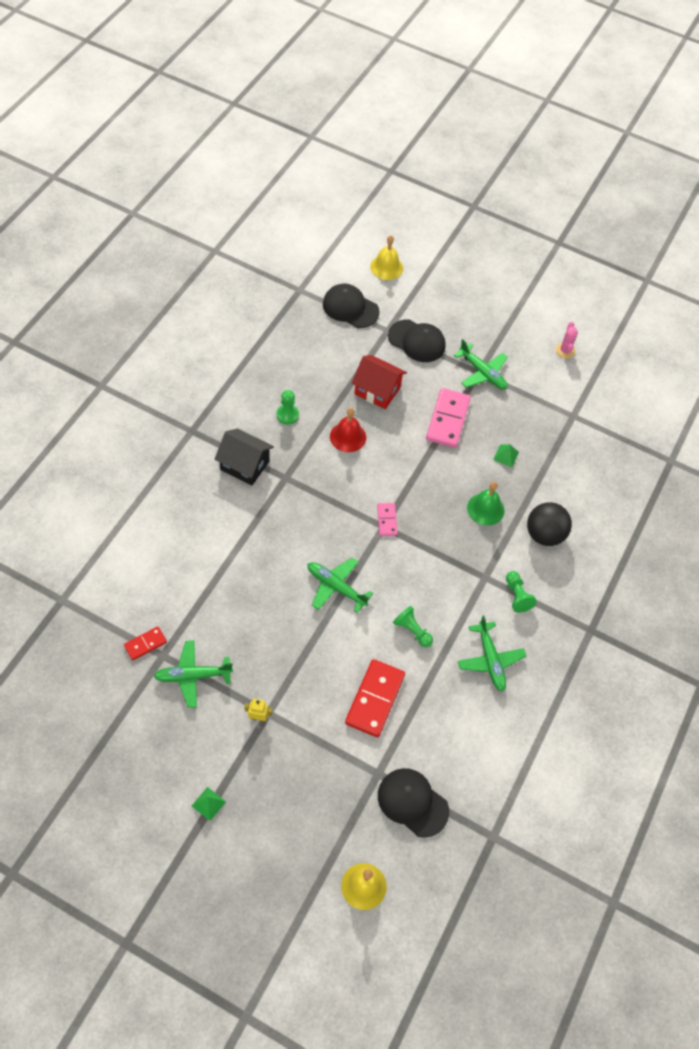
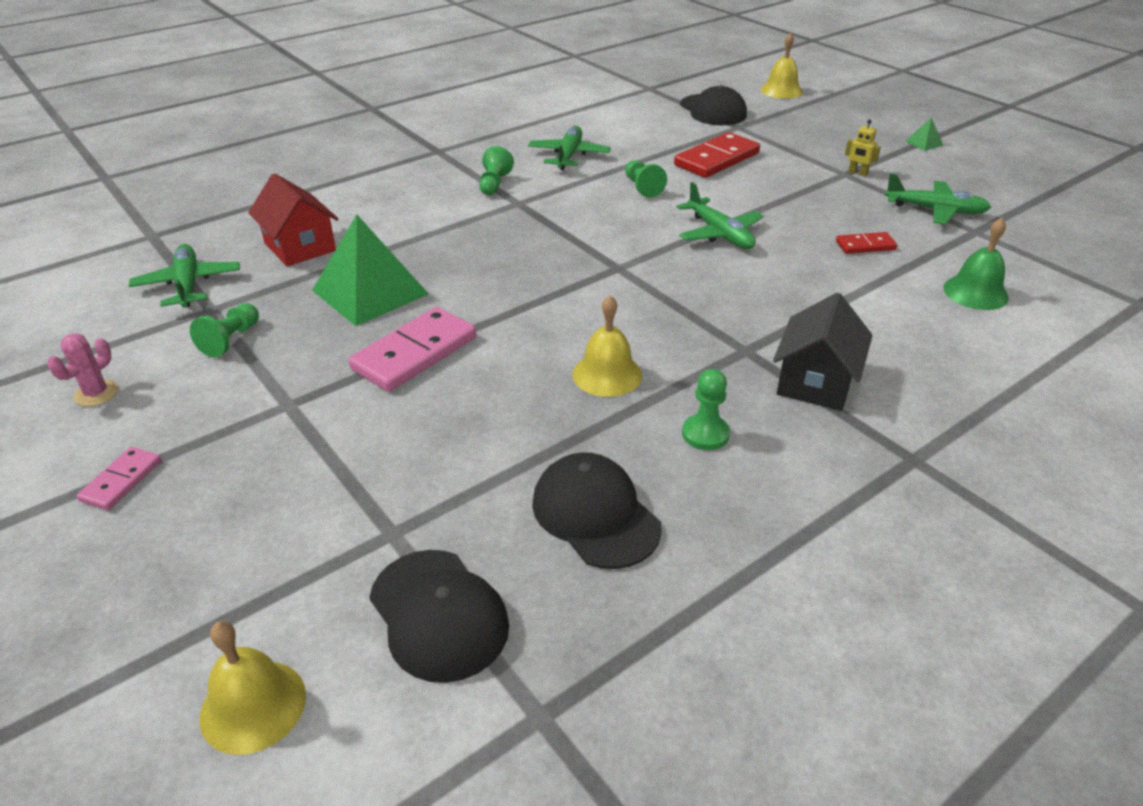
camera: 150 degrees left, 20 degrees down
red domino [124,627,167,660] -> red domino moved to [836,232,897,254]
black house [214,428,274,486] -> black house turned 60 degrees clockwise [773,293,873,411]
red bell [330,408,366,452] -> yellow bell [573,295,642,397]
red house [352,355,407,409] -> red house moved to [248,173,338,267]
pink domino [377,503,398,536] -> pink domino moved to [77,447,161,510]
black cap [388,320,446,362] -> black cap moved to [532,452,662,569]
green plane [454,339,508,390] -> green plane moved to [129,244,240,307]
green bell [467,482,505,526] -> green bell moved to [943,218,1009,310]
green pyramid [493,444,519,467] -> green pyramid [312,215,429,326], size x2.44
black ball [527,502,572,546] -> none
none -> green pawn [190,303,259,357]

